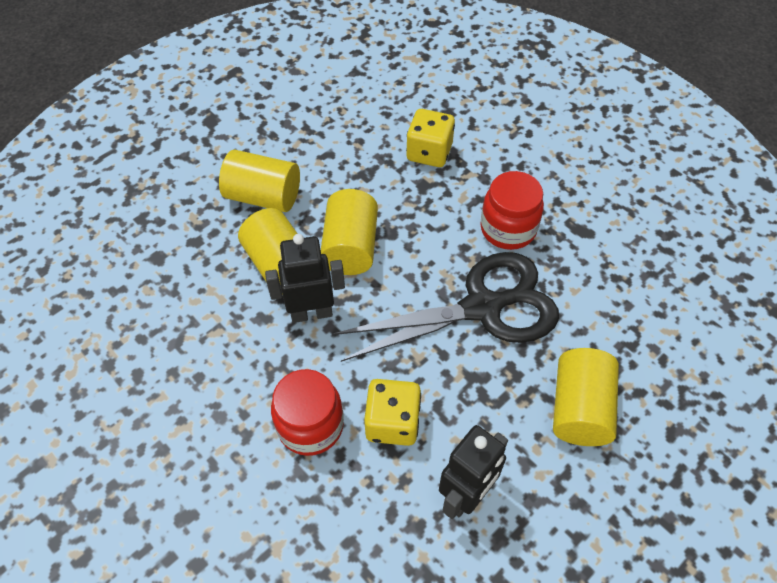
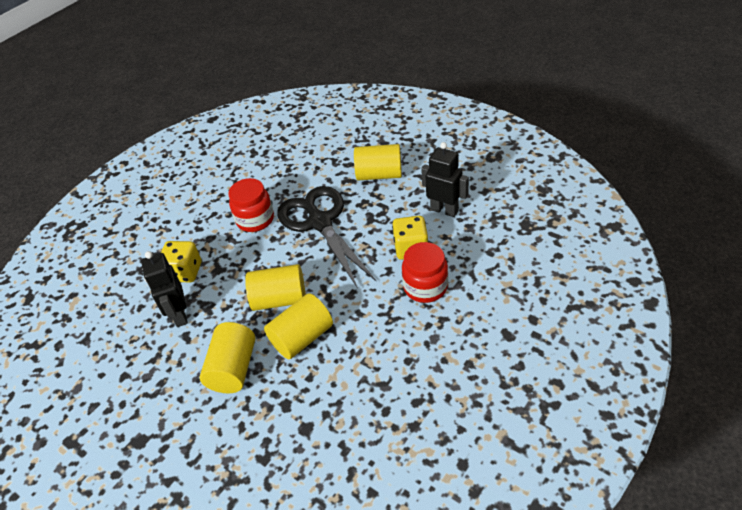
camera: 95 degrees left, 10 degrees down
black robot [265,234,345,323] -> black robot moved to [141,251,188,327]

